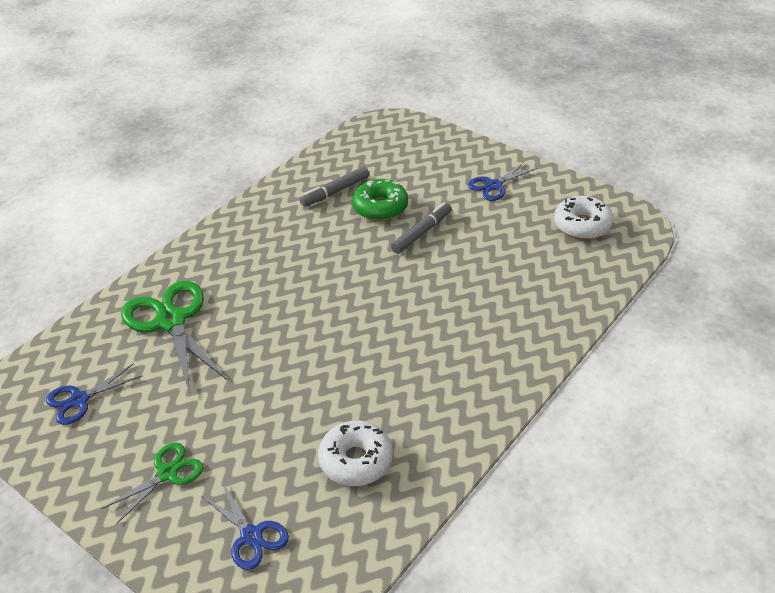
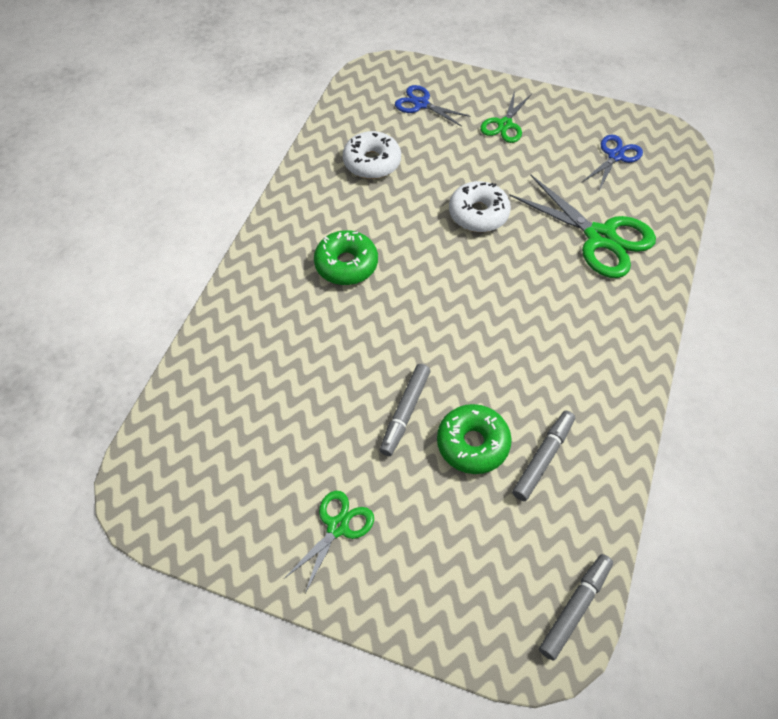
camera: 160 degrees right, 15 degrees up
blue scissors [468,162,537,201] -> green scissors [284,491,374,593]
white donut [554,196,614,240] -> white donut moved to [449,181,511,232]
none -> green donut [314,230,378,285]
none -> grey marker [539,554,613,660]

